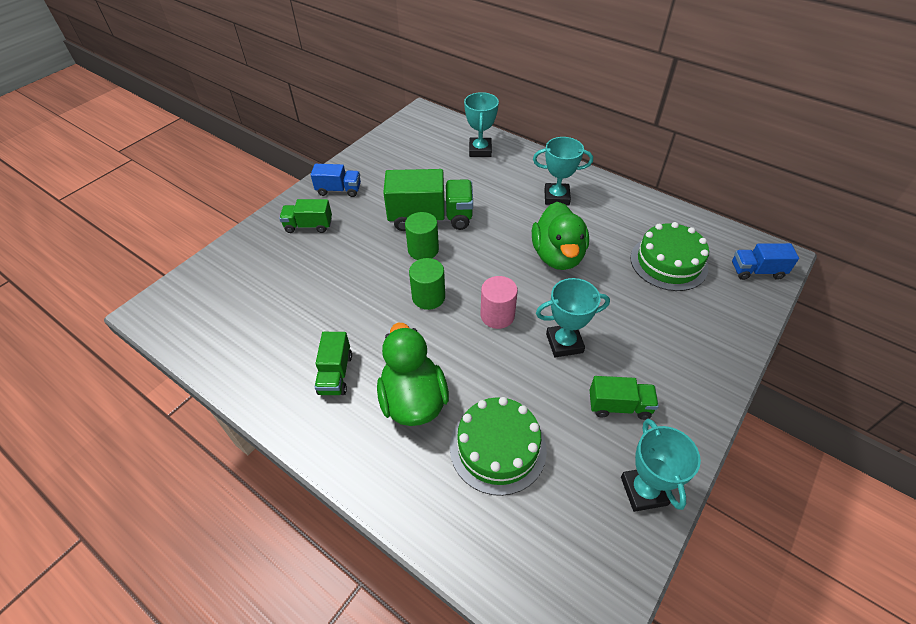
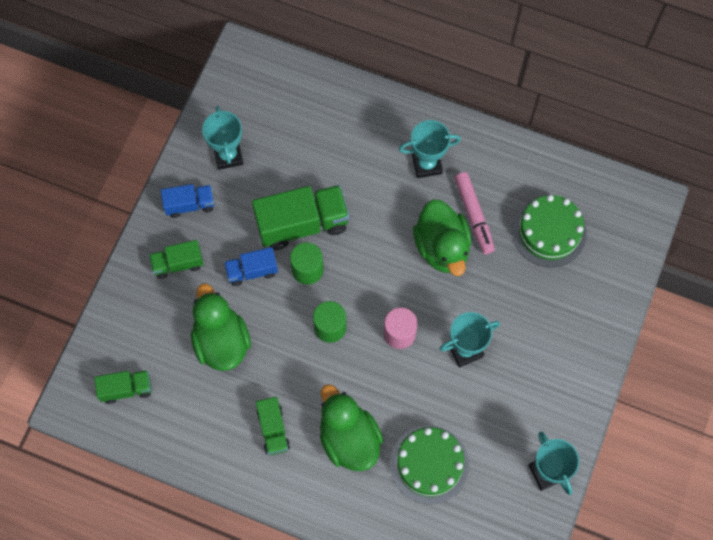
camera: 15 degrees left, 20 degrees up
turquoise trophy [464,92,499,157] -> turquoise trophy moved to [202,106,243,170]
green truck [590,376,659,420] -> green truck moved to [94,370,152,404]
blue truck [732,243,799,280] -> blue truck moved to [224,247,278,286]
none -> green duck [191,284,251,371]
none -> pink marker [454,172,495,254]

